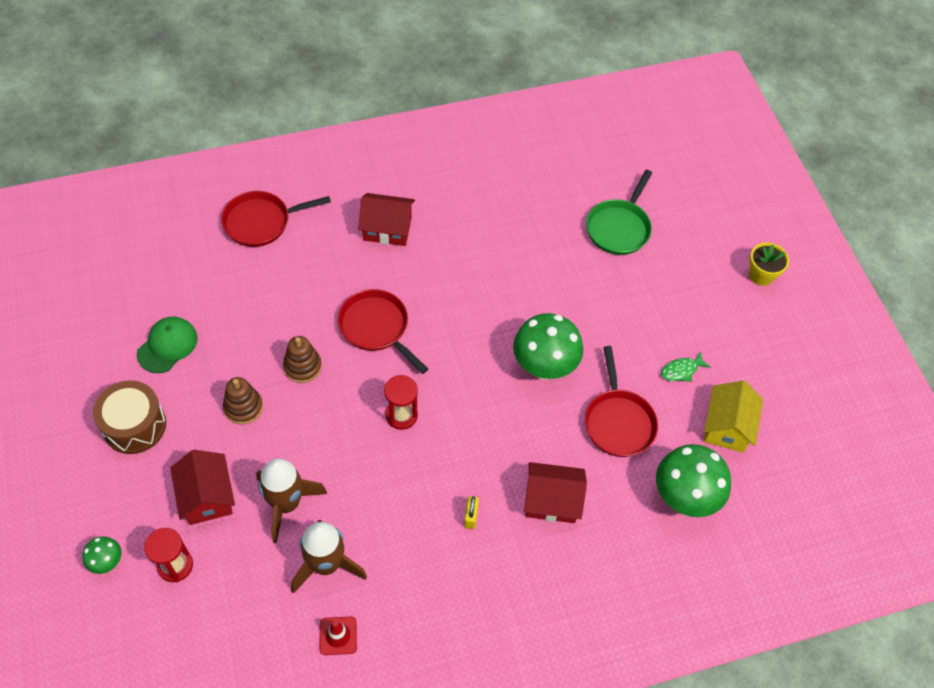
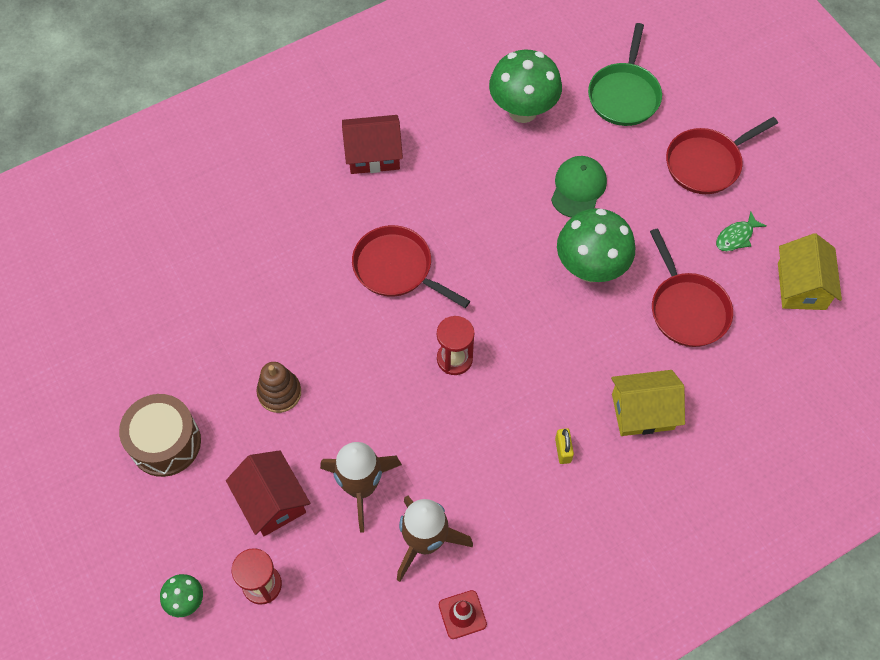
camera: 10 degrees left, 5 degrees up
green cap [137,317,198,373] -> green cap moved to [551,156,607,218]
red pan [221,191,331,247] -> red pan moved to [666,117,778,194]
brown stacking toy [283,336,322,383] -> none
red house [524,462,587,523] -> yellow house [611,370,685,436]
green mushroom [656,444,731,517] -> green mushroom moved to [489,50,562,123]
yellow flower pot [749,243,789,286] -> none

